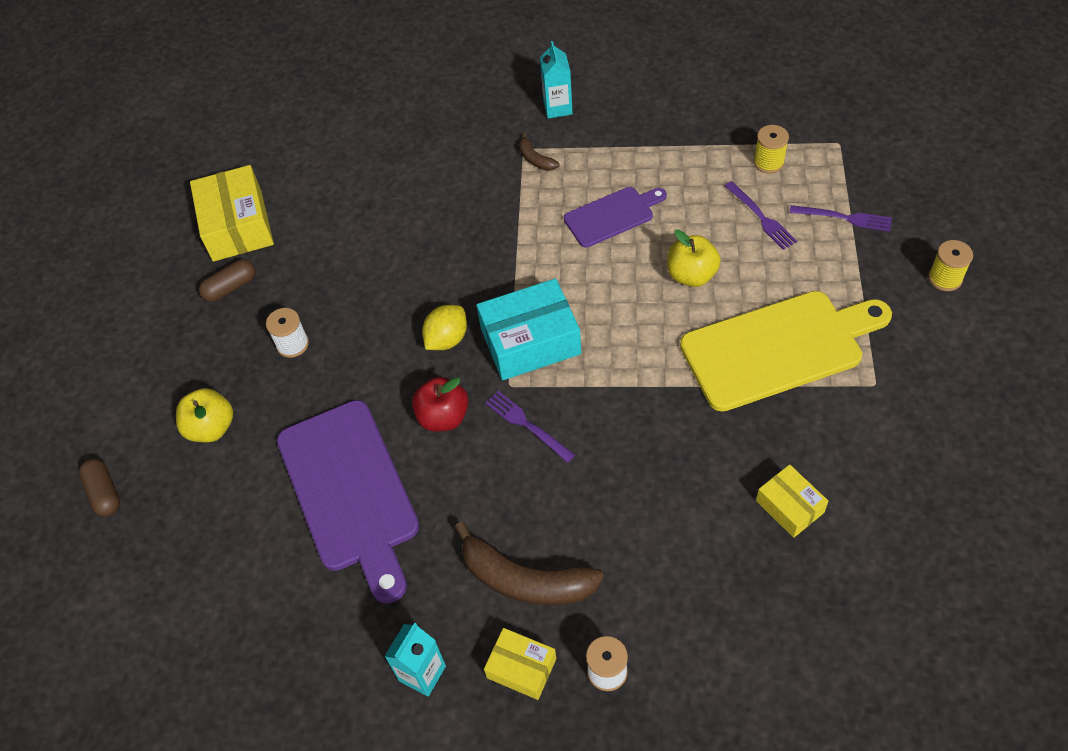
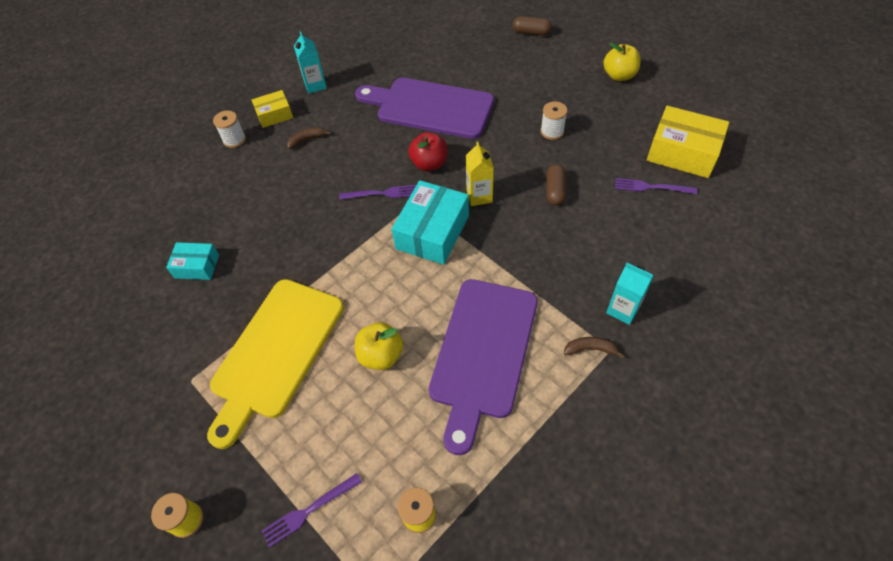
camera: 130 degrees right, 0 degrees up
yellow apple [176,388,233,442] -> yellow apple moved to [604,43,640,81]
brown capsule [199,259,256,302] -> brown capsule moved to [546,164,566,206]
yellow lemon [422,305,467,350] -> yellow carton [466,142,494,206]
brown banana [455,521,604,606] -> brown banana [287,127,331,149], size x0.47
turquoise carton [540,41,573,119] -> turquoise carton moved to [606,263,654,325]
purple cutting board [564,187,667,248] -> purple cutting board [428,279,538,455], size x1.82
purple fork [725,181,797,250] -> purple fork moved to [615,178,697,194]
yellow box [756,464,828,538] -> turquoise box [166,242,219,280]

